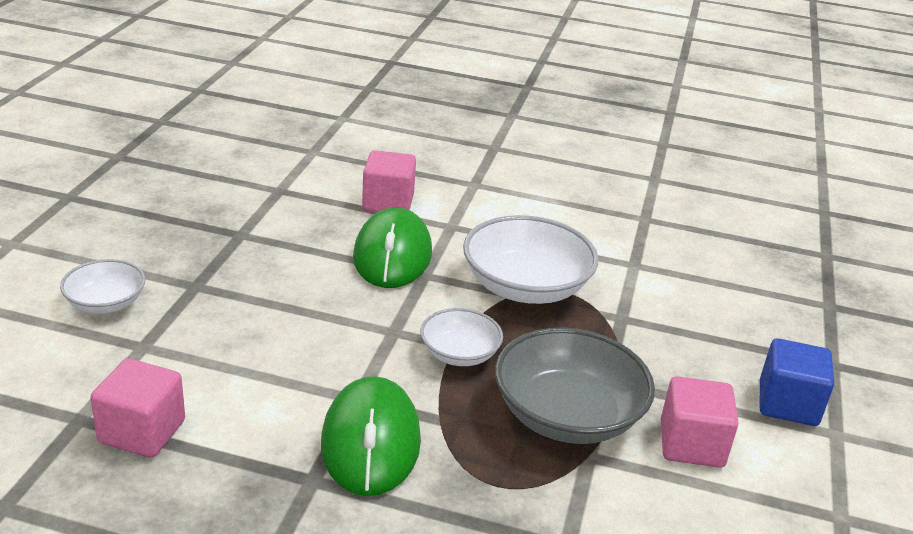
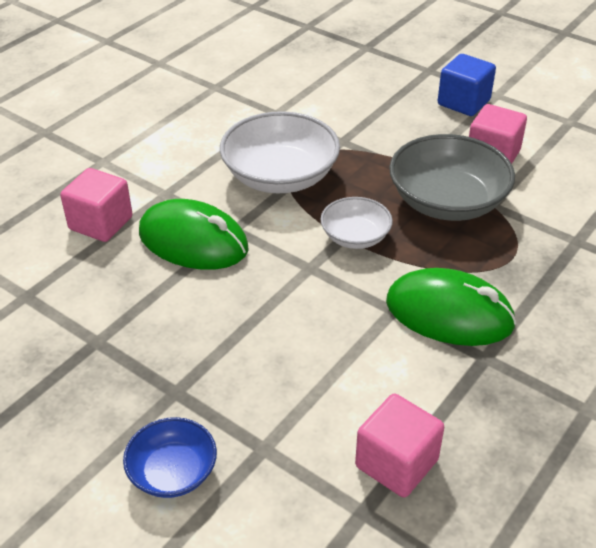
camera: 65 degrees left, 10 degrees up
white bowl [60,259,145,314] -> blue bowl [123,417,217,498]

